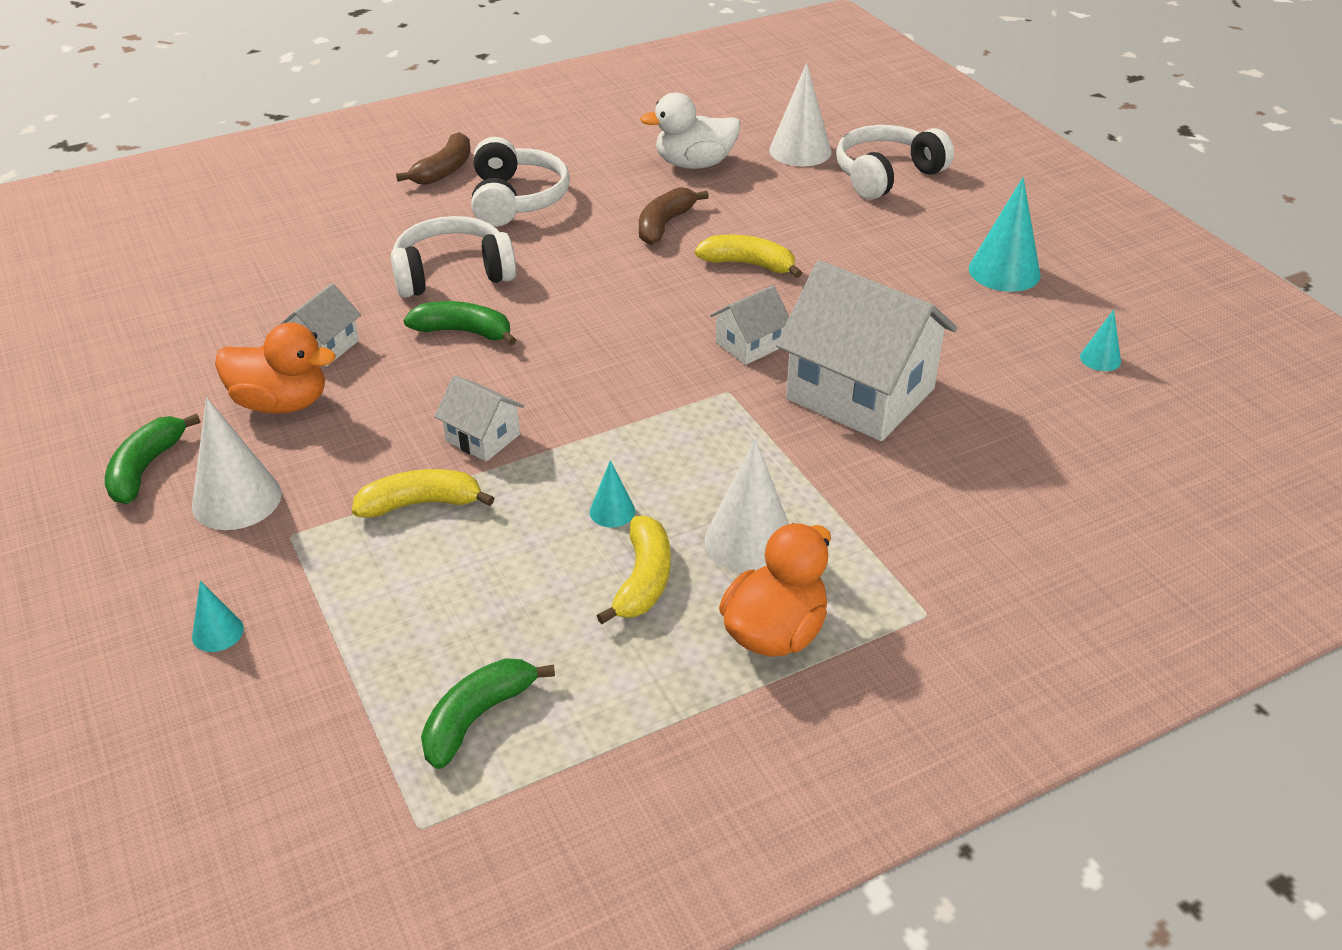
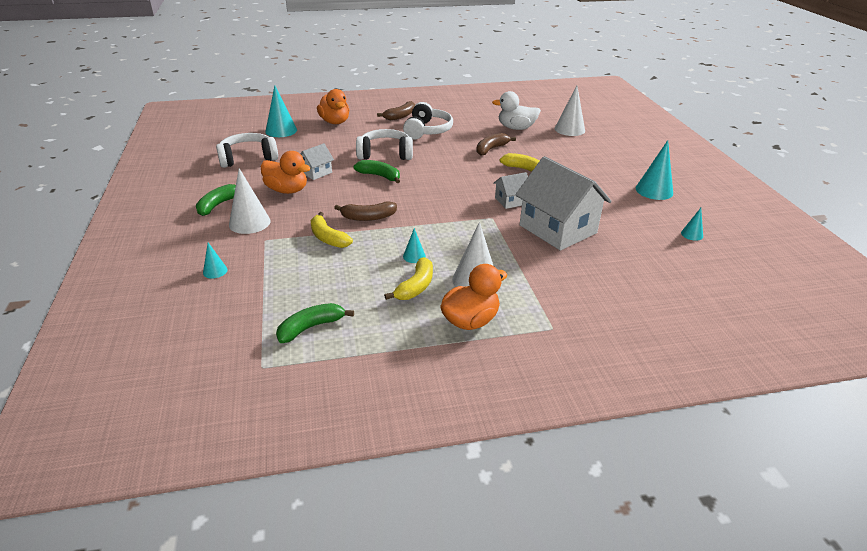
camera: 15 degrees right, 5 degrees down
yellow banana [352,469,494,518] -> yellow banana turned 135 degrees counterclockwise [310,212,353,248]
white house [434,376,525,462] -> brown banana [334,202,397,221]
white headphones [836,125,954,200] -> white headphones moved to [216,133,278,168]
none -> turquoise cone [265,85,297,137]
none -> orange duck [317,89,349,124]

